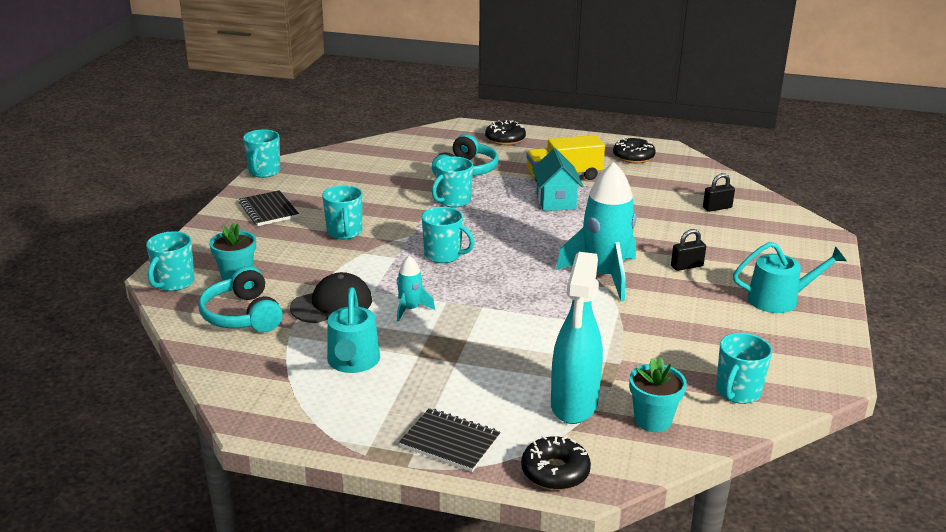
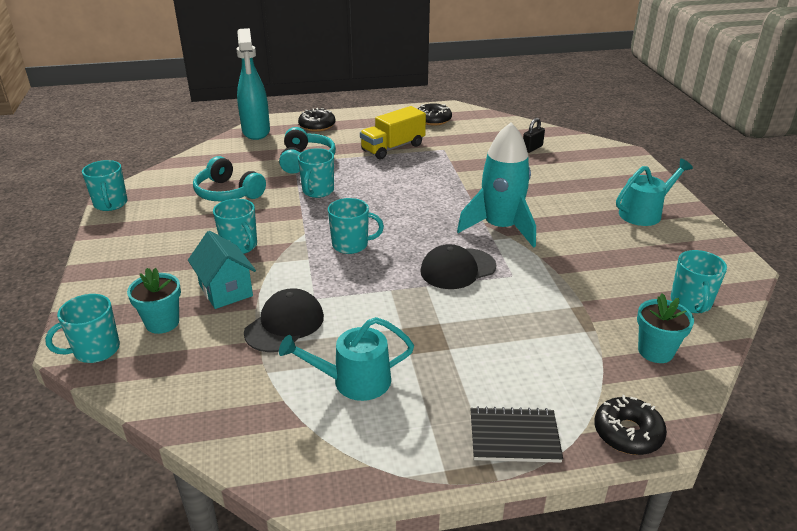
camera: 25 degrees left, 5 degrees up
turquoise mug [146,231,195,291] -> turquoise mug turned 60 degrees clockwise [45,294,120,363]
turquoise headphones [198,266,283,332] -> turquoise headphones moved to [193,156,266,201]
black notebook [239,190,299,226] -> none
turquoise watering can [327,287,380,373] -> turquoise watering can turned 105 degrees clockwise [279,317,414,401]
turquoise rocket [397,255,435,322] -> none
turquoise house [532,148,583,211] -> turquoise house moved to [188,231,256,309]
turquoise spray bottle [551,252,603,424] -> turquoise spray bottle moved to [236,28,270,140]
black padlock [671,229,706,271] -> none
none -> black cap [420,244,496,289]

